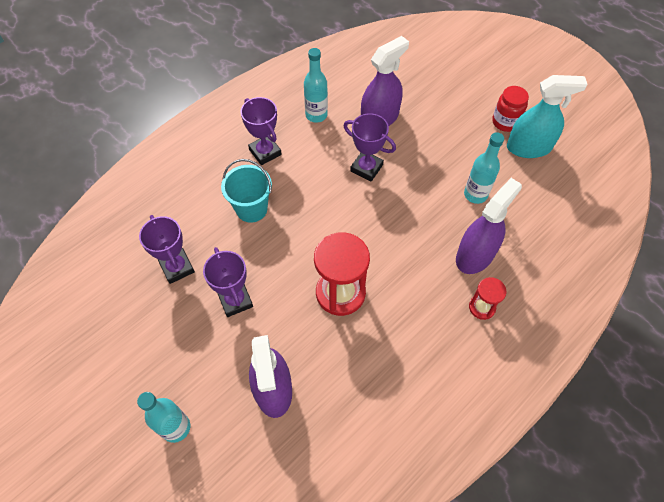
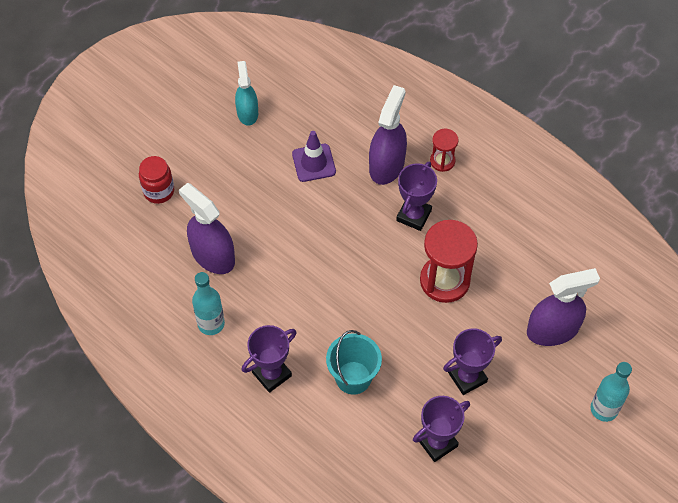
camera: 95 degrees left, 0 degrees up
purple trophy [344,113,396,182] -> purple trophy moved to [396,161,437,231]
purple spray bottle [456,178,522,274] -> purple spray bottle turned 75 degrees clockwise [369,85,407,185]
turquoise bottle [464,132,504,204] -> purple traffic cone [292,131,336,182]
red jar [492,86,529,132] -> red jar moved to [139,156,174,204]
turquoise spray bottle [507,75,588,158] -> turquoise spray bottle [235,61,258,126], size x0.66

